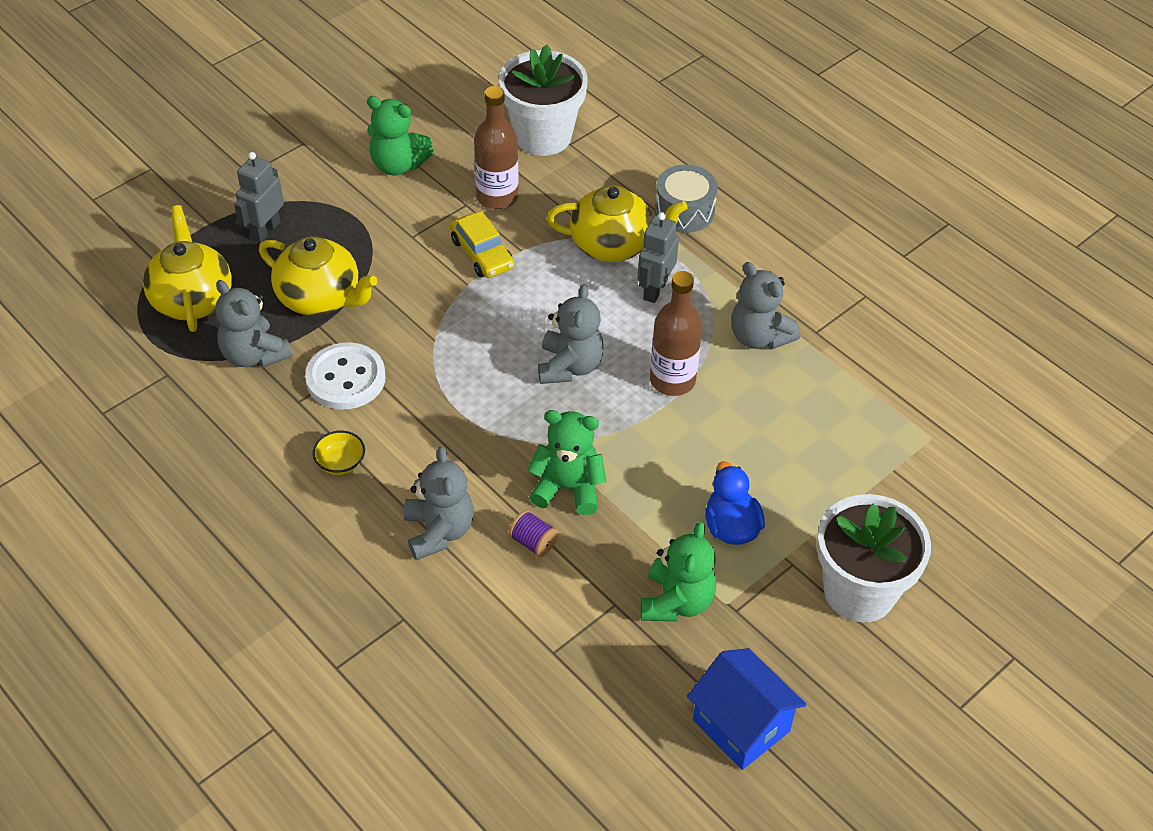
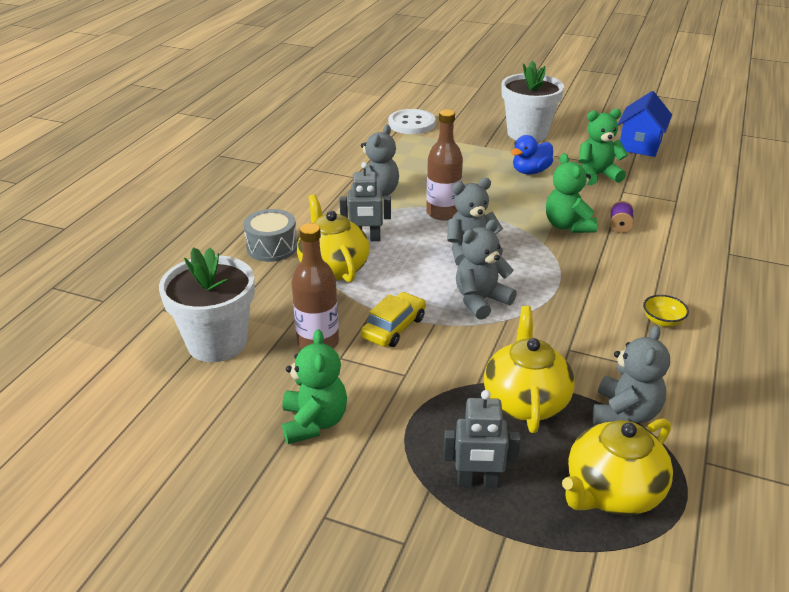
camera: 115 degrees left, 15 degrees down
white button [305,343,386,409] -> white button moved to [388,109,436,134]
grey teddy bear [404,447,474,560] -> grey teddy bear moved to [456,219,517,320]

